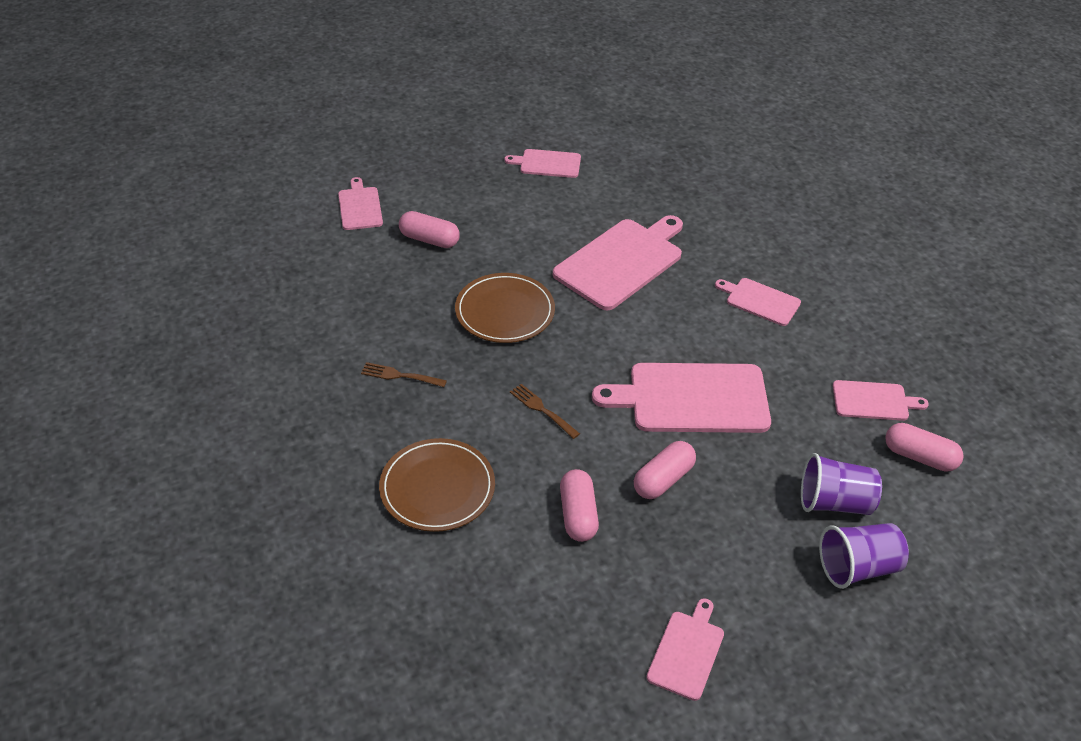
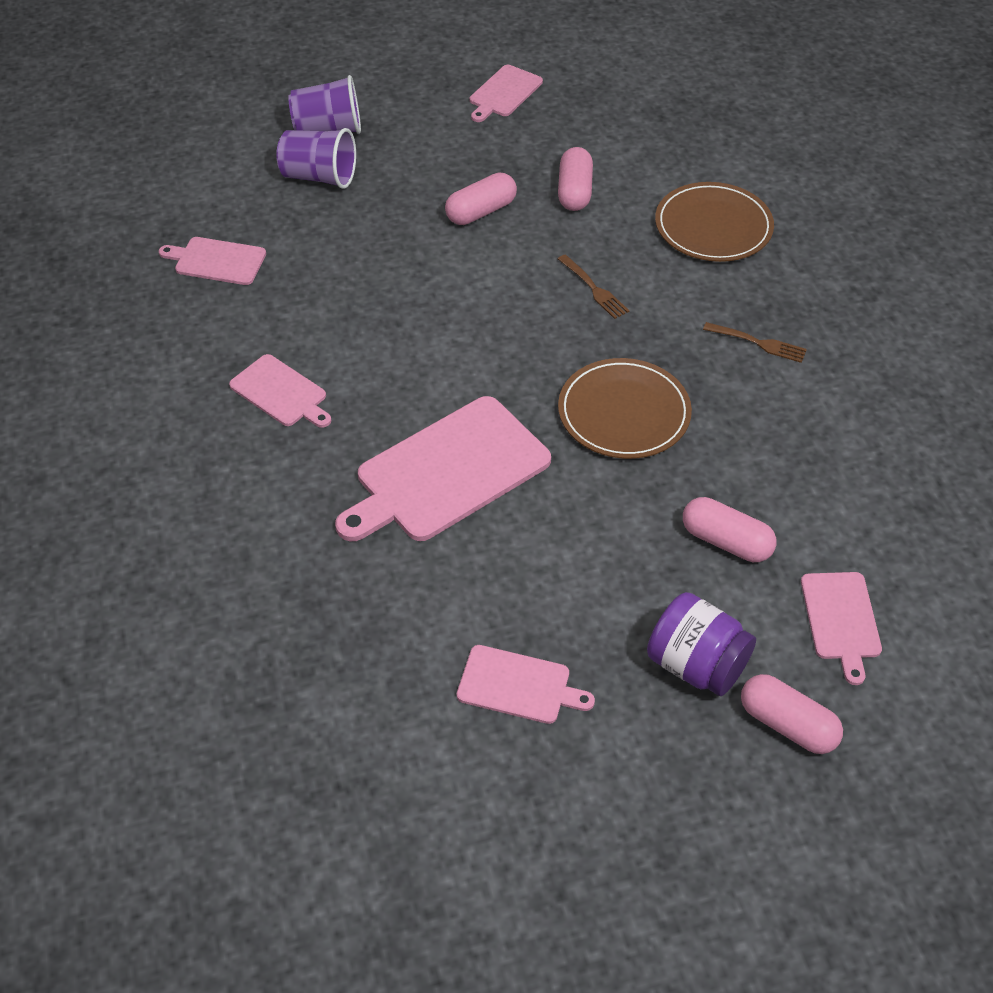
camera: 170 degrees left, 5 degrees up
pink cutting board [592,363,771,433] -> none
pink capsule [885,423,964,472] -> pink capsule moved to [741,674,843,754]
none -> purple jar [647,592,756,696]

